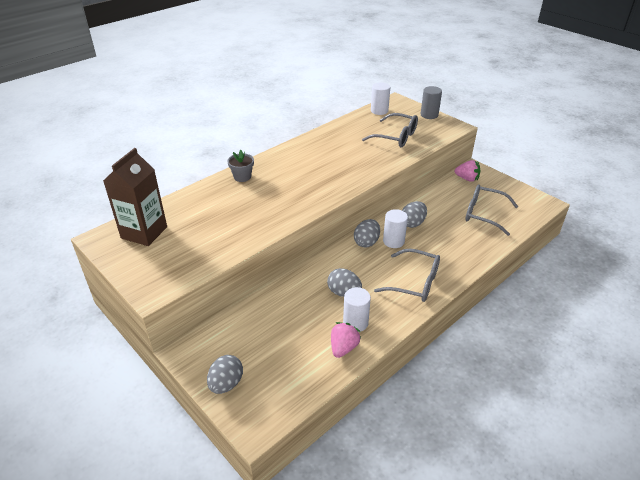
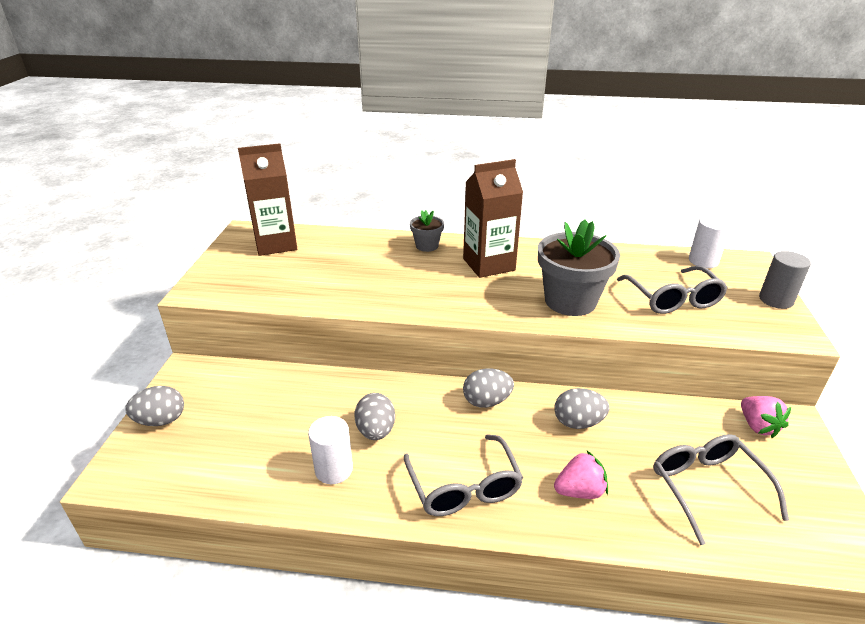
camera: 50 degrees right, 5 degrees down
pink strawberry [331,322,361,358] -> pink strawberry moved to [554,451,608,499]
white cylinder [383,209,408,248] -> none
none -> brown carton [463,159,523,278]
none -> grey flower pot [538,220,620,316]

